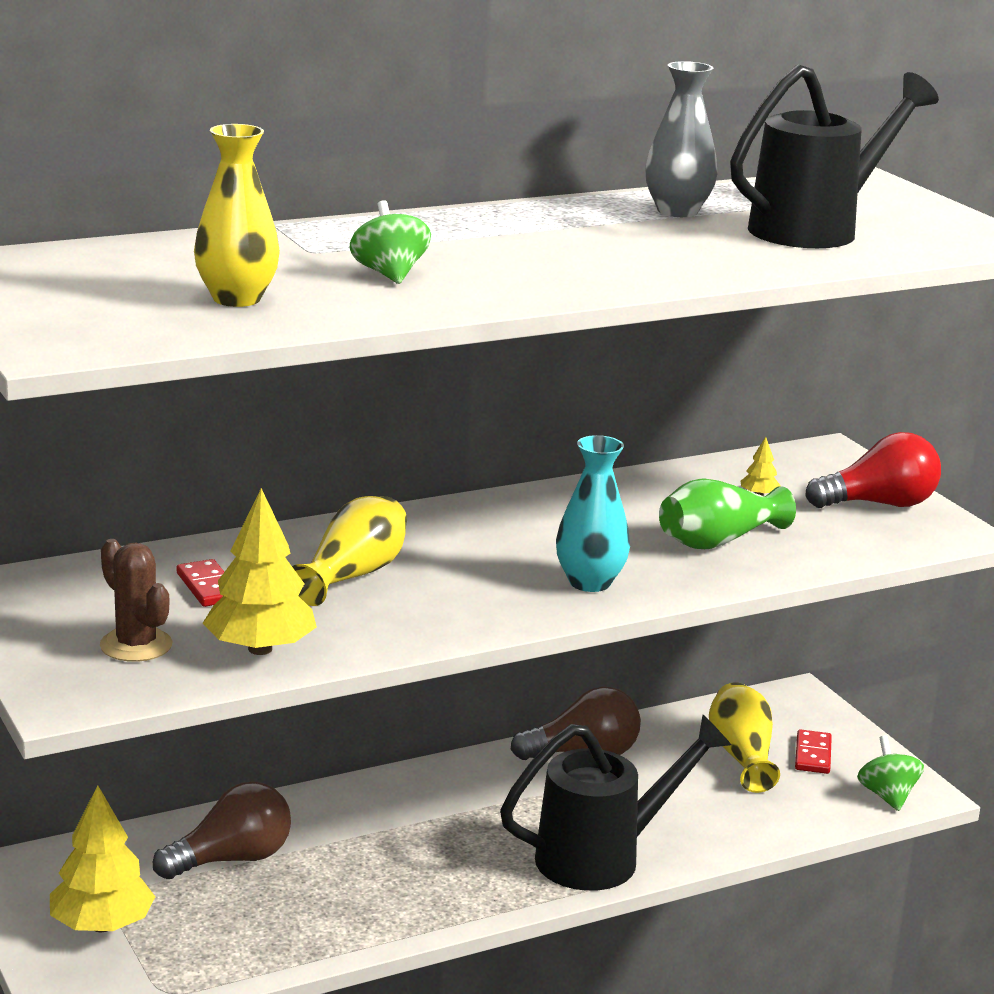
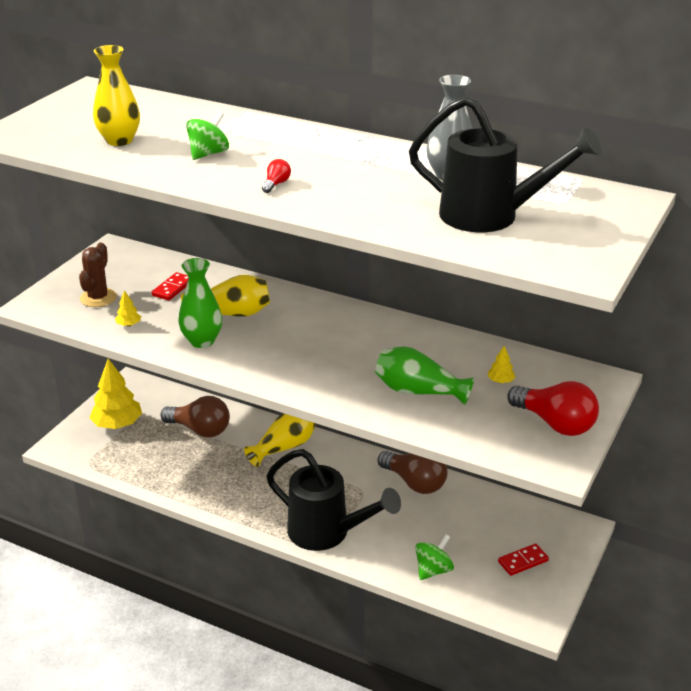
camera: 55 degrees right, 10 degrees up
yellow tree [203,488,317,655] -> yellow tree [115,290,141,327], size x0.43
turquoise vase [556,435,630,592] -> none
yellow vase [709,682,780,793] -> yellow vase moved to [244,413,316,467]
green spinning top [857,735,924,811] -> green spinning top moved to [415,535,454,580]
none -> green vase [178,258,222,348]
none -> red light bulb [262,159,291,193]

